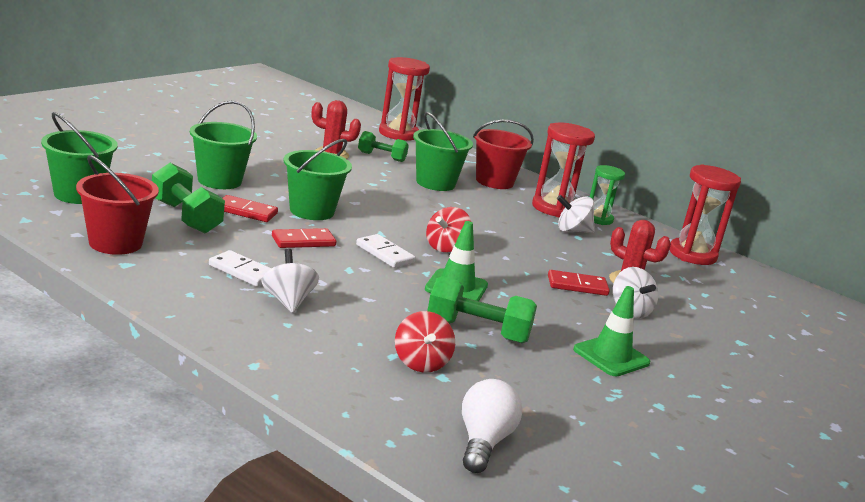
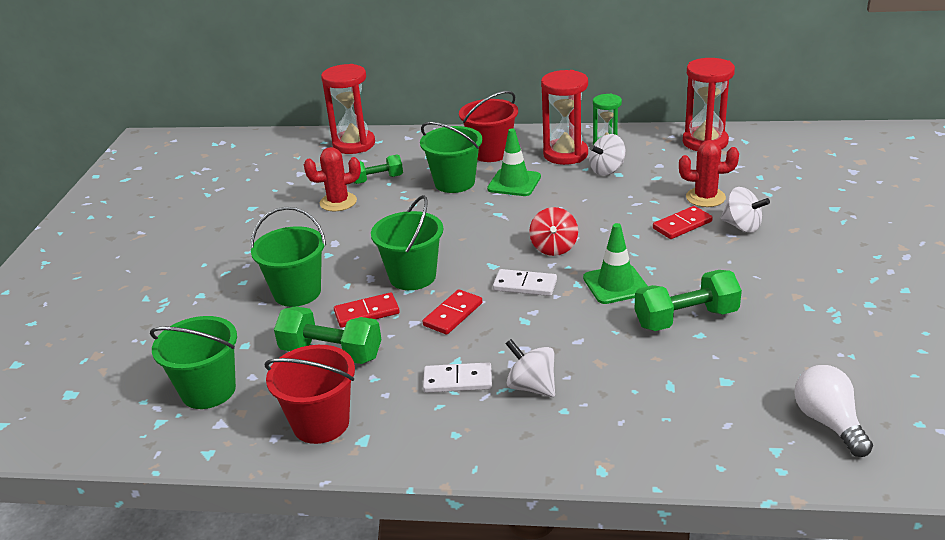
camera: 25 degrees left, 10 degrees up
red spinning top [395,311,455,373] -> none
green traffic cone [573,286,650,377] -> green traffic cone moved to [487,129,541,196]

